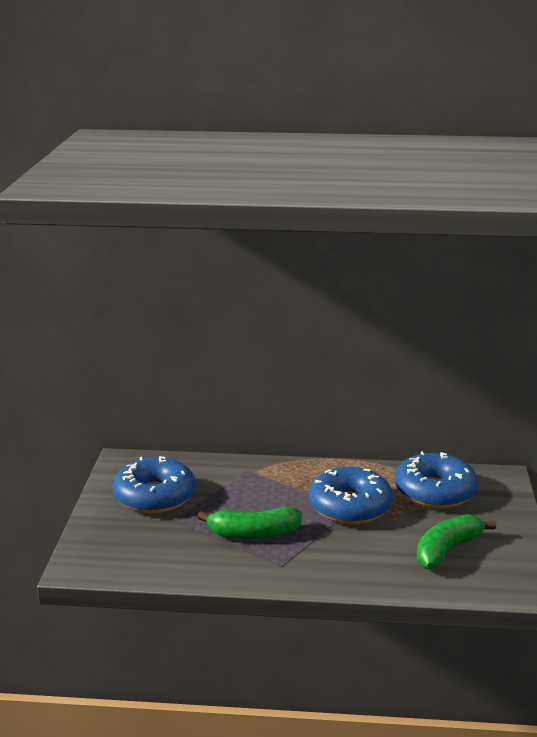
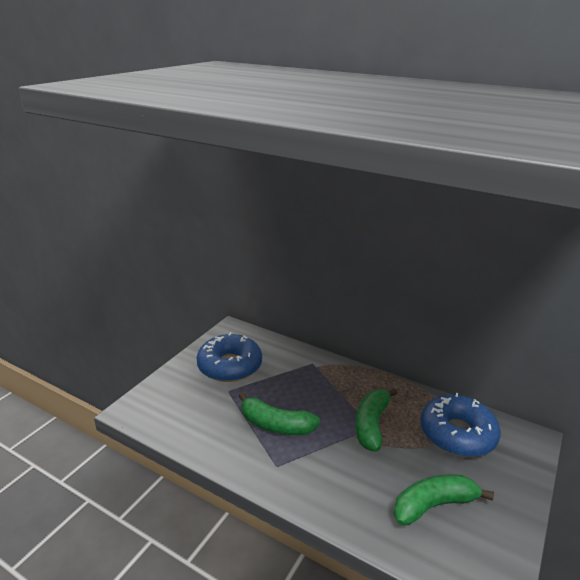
camera: 25 degrees right, 5 degrees up
blue donut [309,467,393,524] -> green banana [355,388,397,452]

